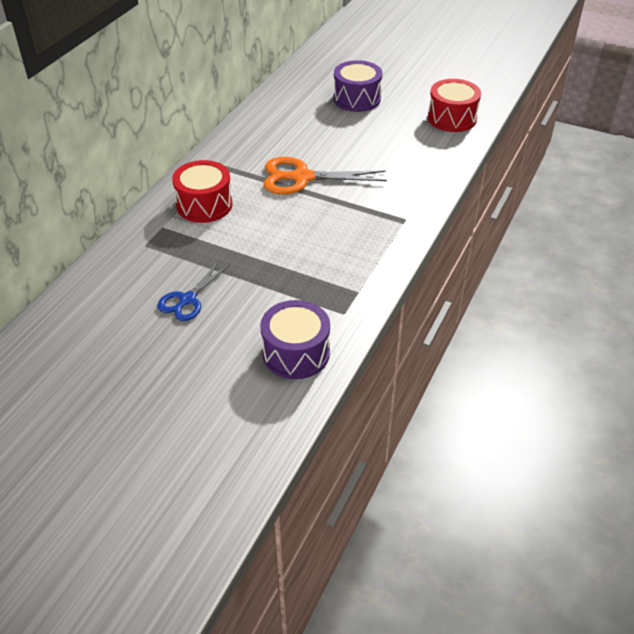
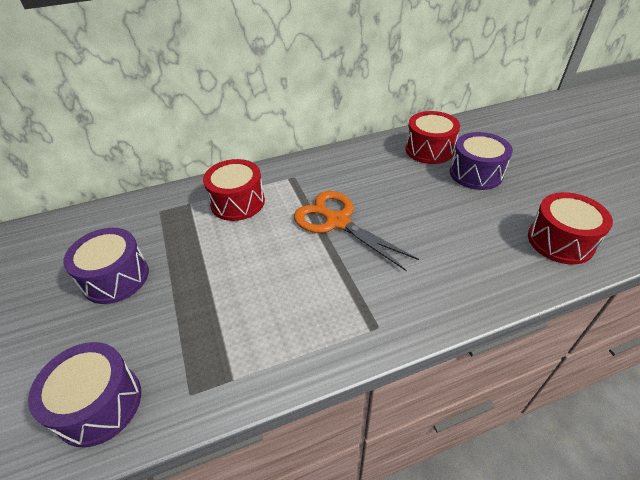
camera: 45 degrees right, 0 degrees up
blue scissors [157,261,230,321] -> purple drum [63,228,149,304]
none -> red drum [405,111,460,164]

